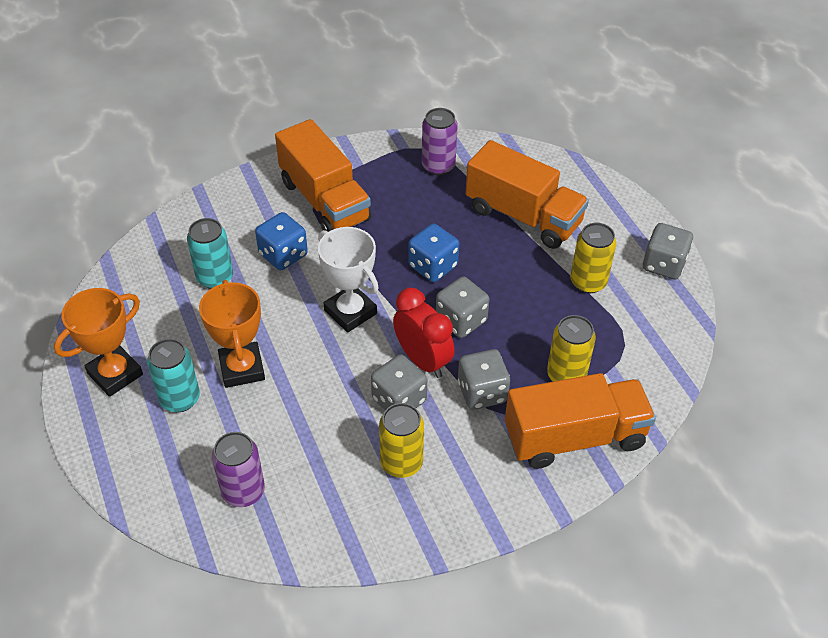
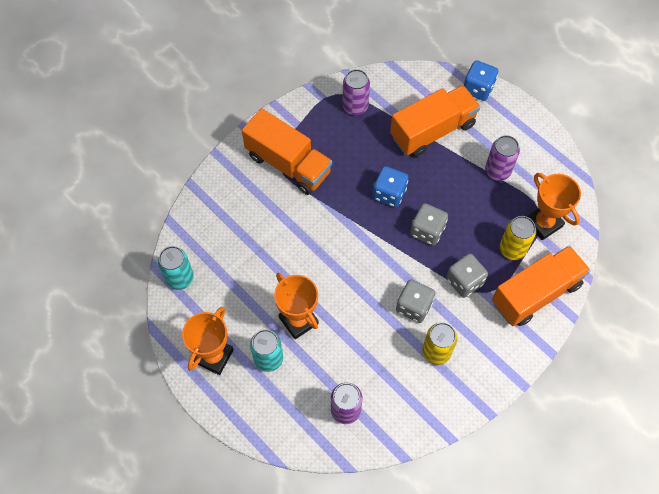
camera: 20 degrees left, 15 degrees up
turquoise can [187,218,233,289] -> turquoise can moved to [158,246,194,290]
blue dice [255,212,308,270] -> blue dice moved to [464,60,498,101]
white trophy [318,227,378,332] -> none
red clock [393,288,455,378] -> none
orange truck [465,140,589,249] -> orange truck turned 45 degrees counterclockwise [390,85,480,157]
yellow can [570,223,616,293] -> purple can [485,135,520,181]
grey dice [643,223,693,280] -> none
none -> orange trophy [526,173,581,240]

